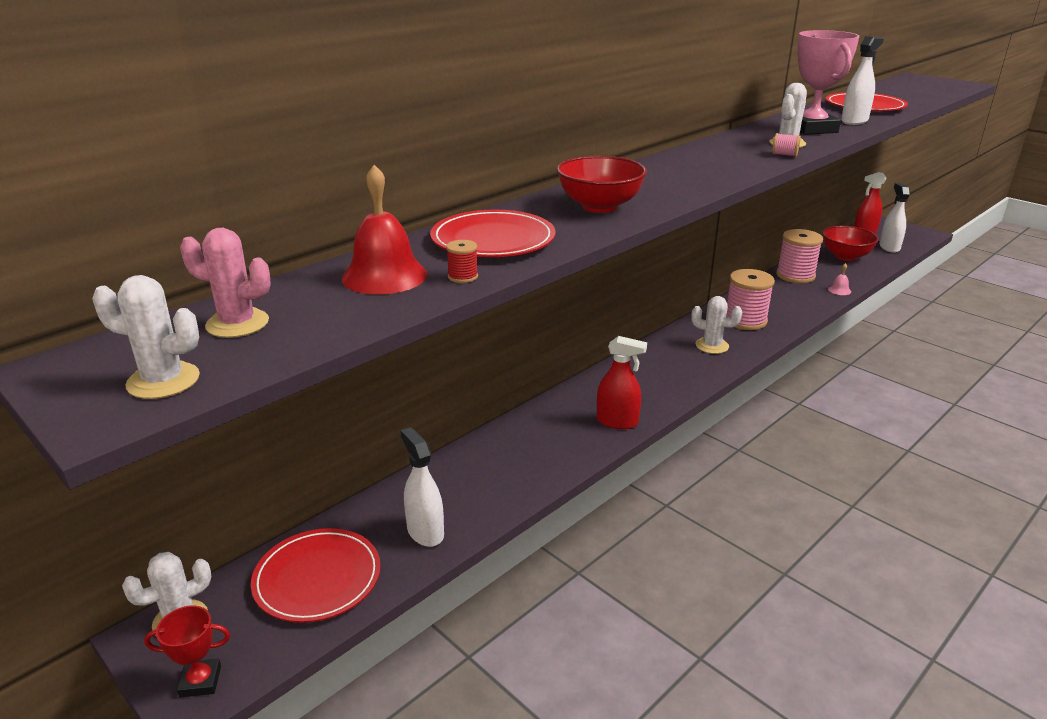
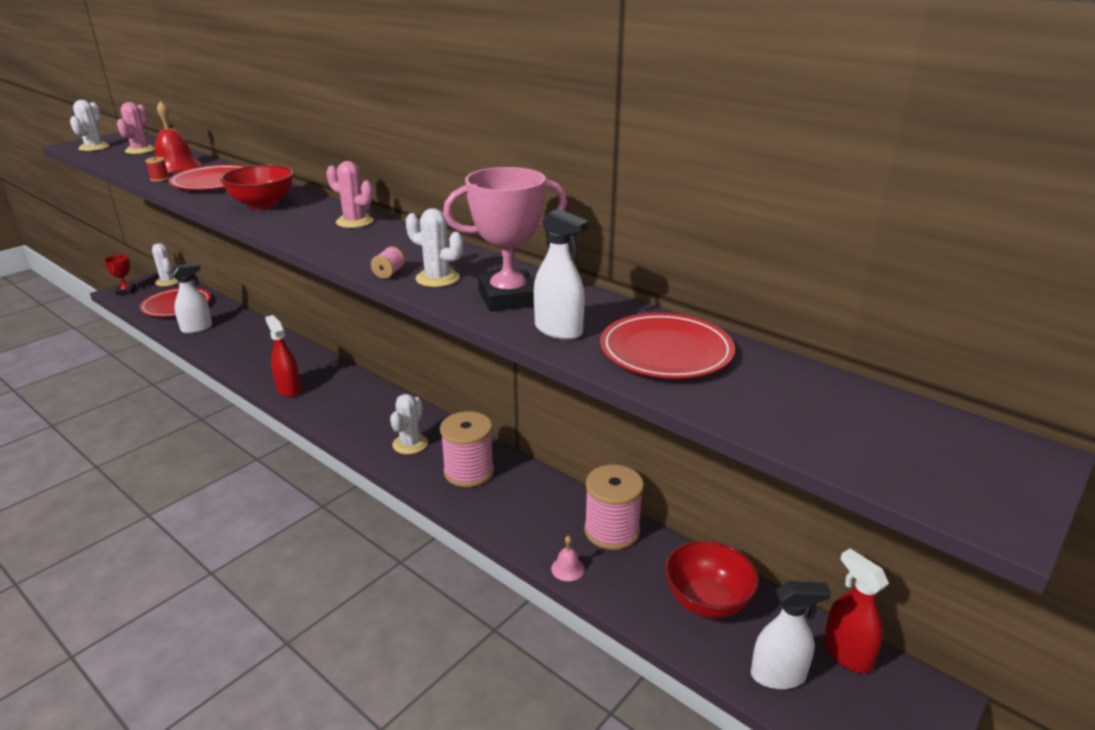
camera: 85 degrees right, 0 degrees up
red spray bottle [597,336,647,429] -> red spray bottle turned 135 degrees clockwise [265,315,301,397]
none -> pink cactus [326,161,373,228]

